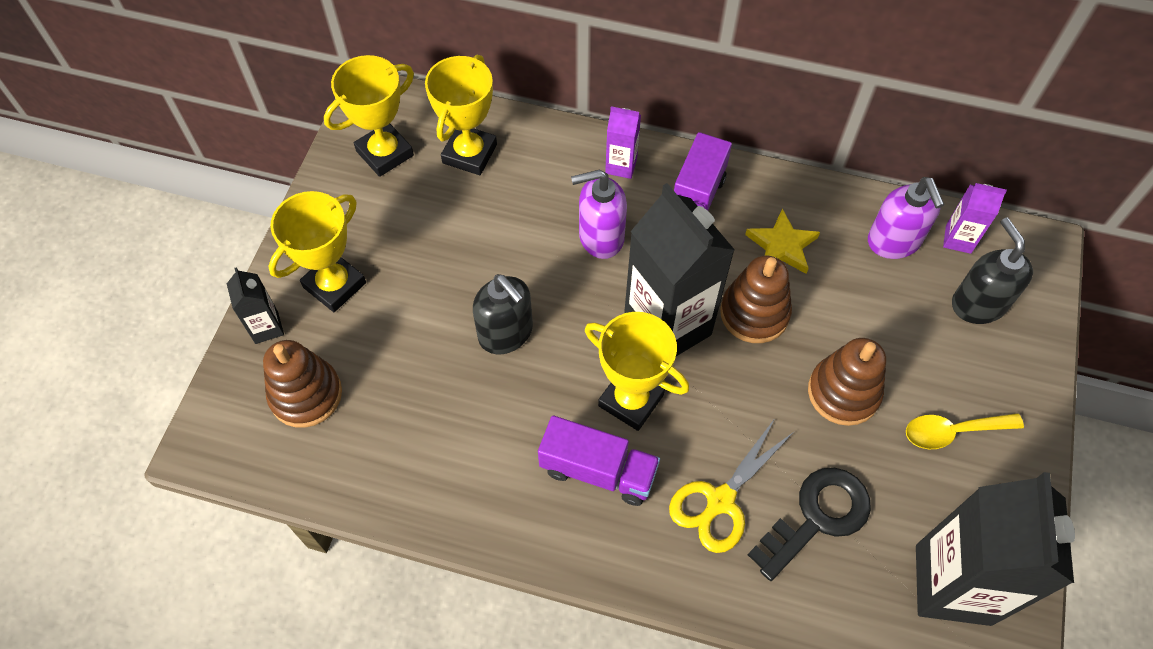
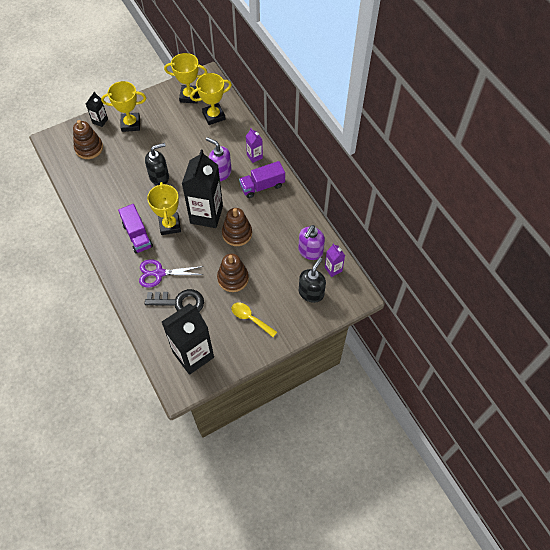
camera: 45 degrees right, 0 degrees up
black soap dispenser [473,274,533,355] -> black soap dispenser turned 120 degrees counterclockwise [145,143,169,185]
yellow scissors [669,418,795,553] -> purple scissors [139,259,203,288]
yellow star [745,209,820,274] -> none

